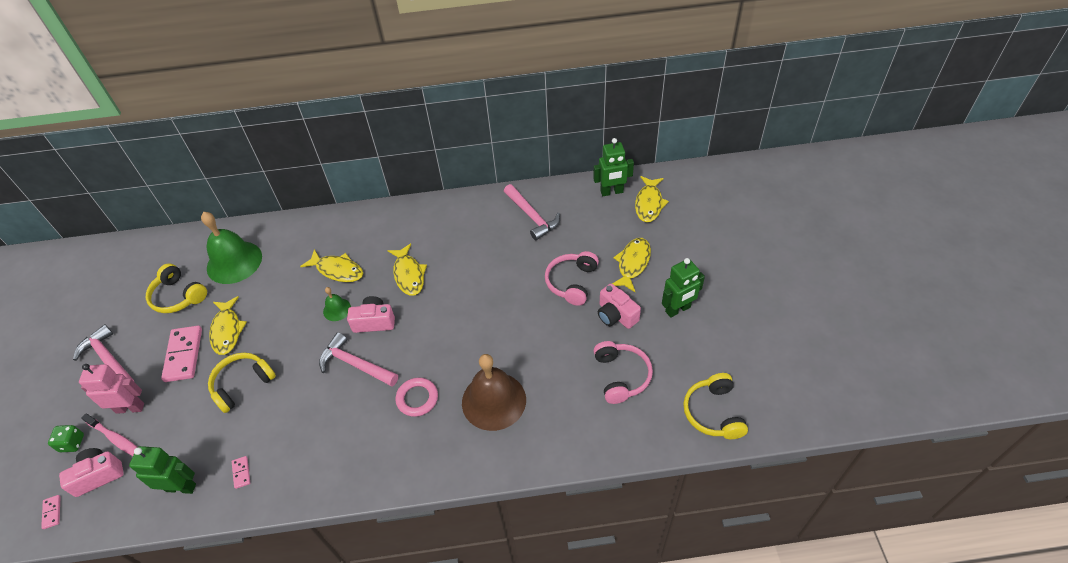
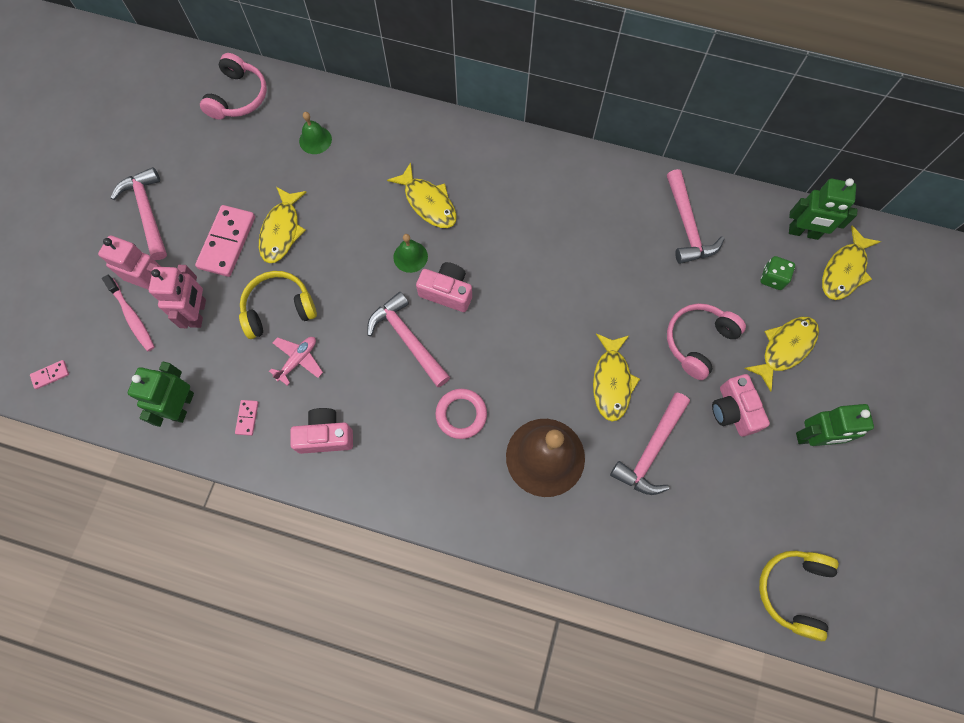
camera: 20 degrees right, 20 degrees up
pink domino [41,495,61,529] -> pink domino turned 60 degrees clockwise [30,360,69,389]
green dice [48,425,84,452] -> green dice moved to [760,256,795,290]
pink camera [59,448,124,497] -> pink camera moved to [290,408,353,454]
green robot [129,446,196,494] -> green robot turned 105 degrees counterclockwise [128,362,194,427]
yellow headphones [146,263,207,313] -> none
green bell [201,212,262,284] -> green bell [299,112,332,154], size x0.48
yellow fish [387,243,427,296] -> yellow fish moved to [593,334,640,422]
pink headphones [594,341,653,404] -> pink headphones moved to [200,53,267,120]
none -> pink robot [149,265,206,328]
none -> pink plane [269,337,323,386]
none -> pink hammer [610,393,690,495]

